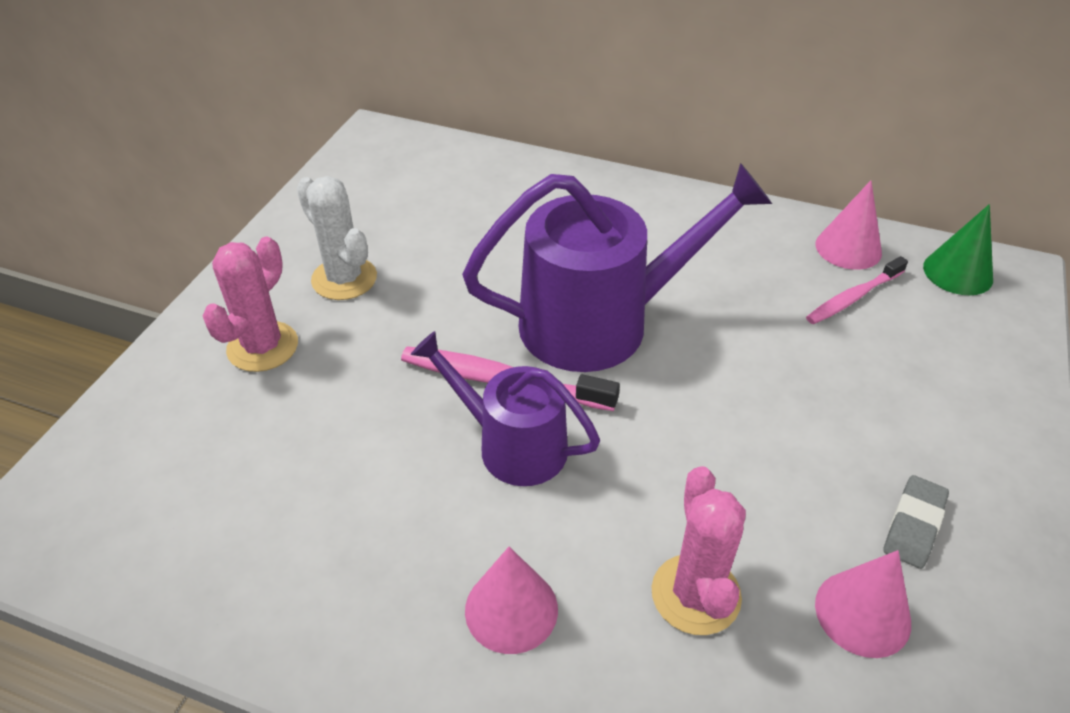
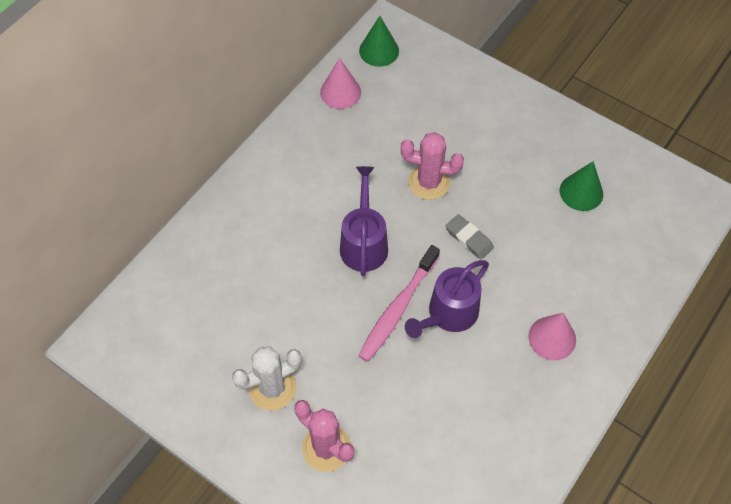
camera: 75 degrees left, 15 degrees up
purple watering can [462,163,772,372] -> purple watering can [340,166,388,276], size x0.61
pink cactus [652,466,746,635] -> pink cactus moved to [400,132,464,200]
pink toothbrush [806,256,908,324] -> none
pink cone [815,550,911,658] -> green cone [560,161,603,211]
grey eraser [883,475,949,569] -> grey eraser moved to [446,214,494,260]

